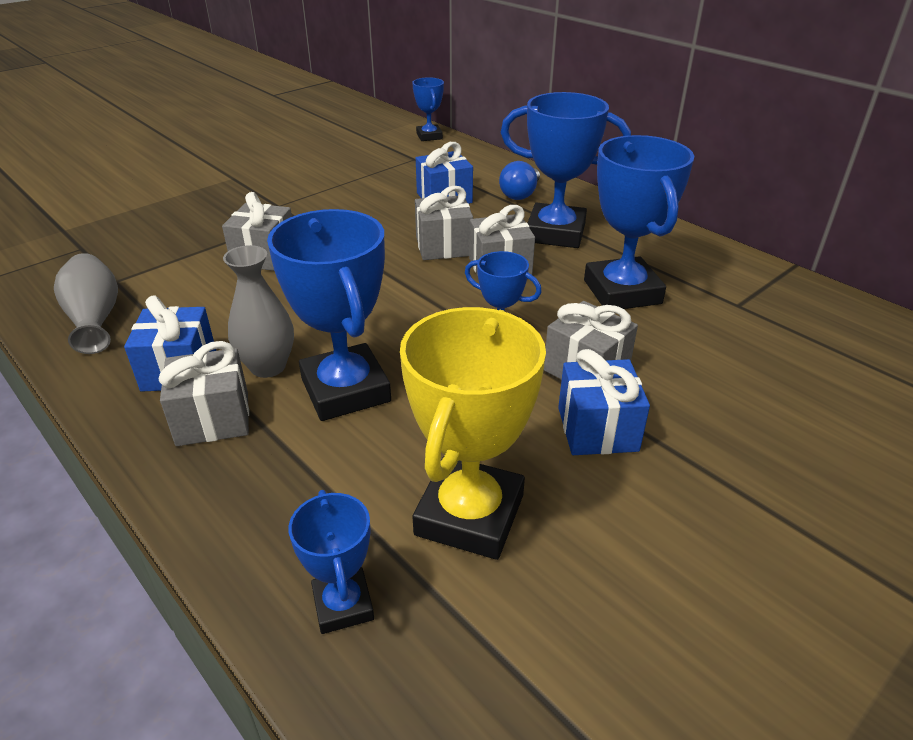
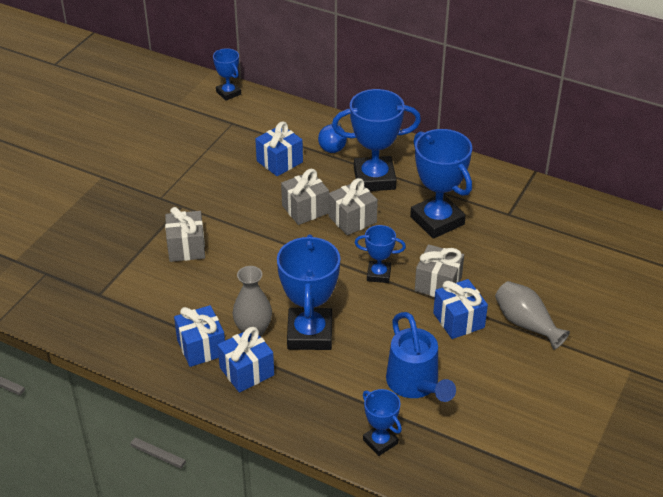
camera: 20 degrees left, 5 degrees up
grey vase [54,253,118,354] -> grey vase moved to [495,281,570,350]
grey gift [158,341,249,446] -> blue gift [217,327,274,393]
blue trophy [267,209,391,421] -> blue trophy turned 45 degrees clockwise [277,234,340,350]
yellow trophy [400,307,546,560] -> blue watering can [386,312,456,402]

